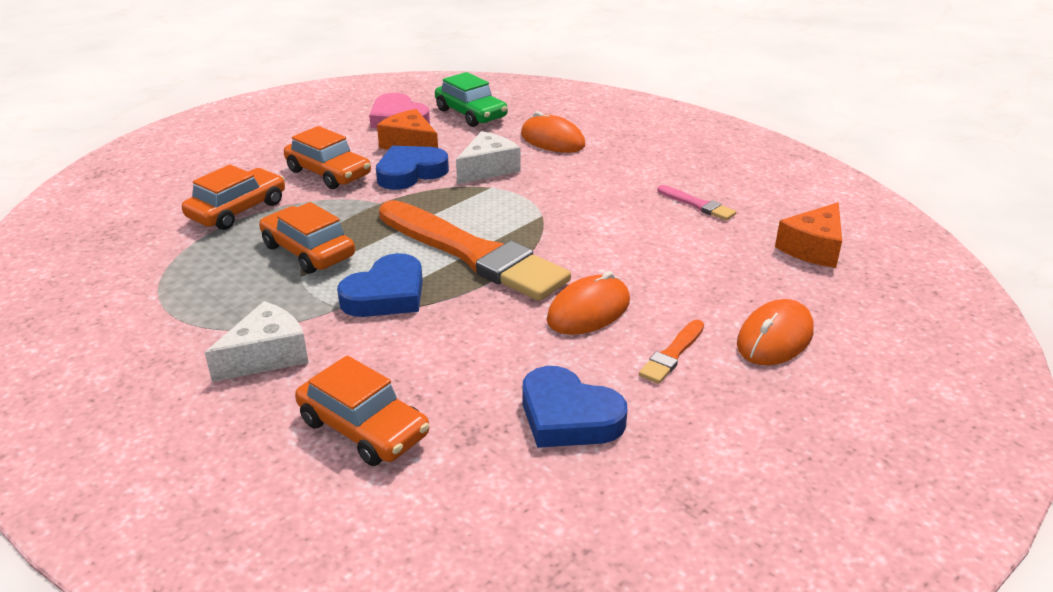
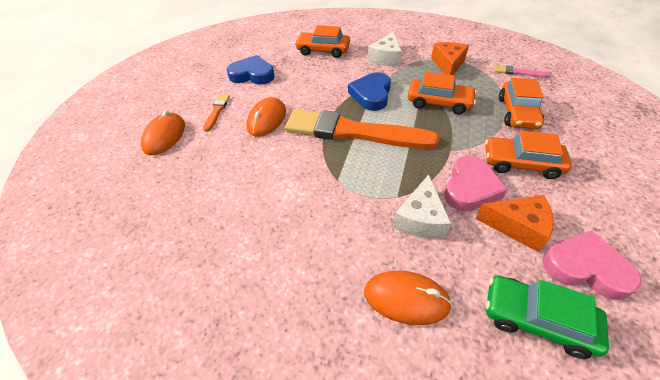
camera: 155 degrees right, 15 degrees up
blue heart [376,146,449,190] -> pink heart [444,156,508,211]
pink brush [658,185,736,220] -> pink brush moved to [494,65,550,78]
orange cheese [775,202,842,268] -> orange cheese moved to [431,42,469,75]

